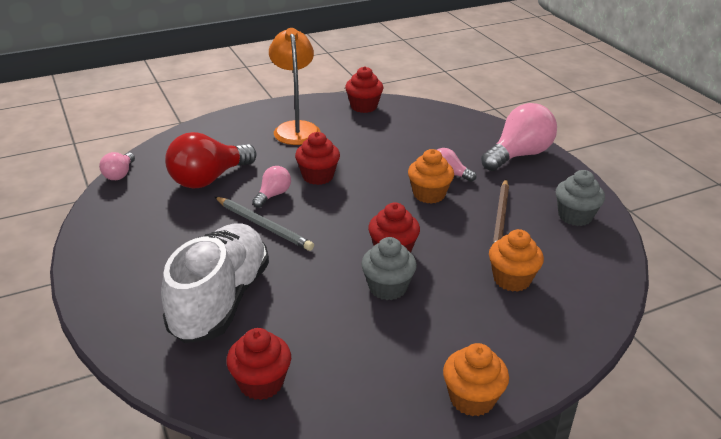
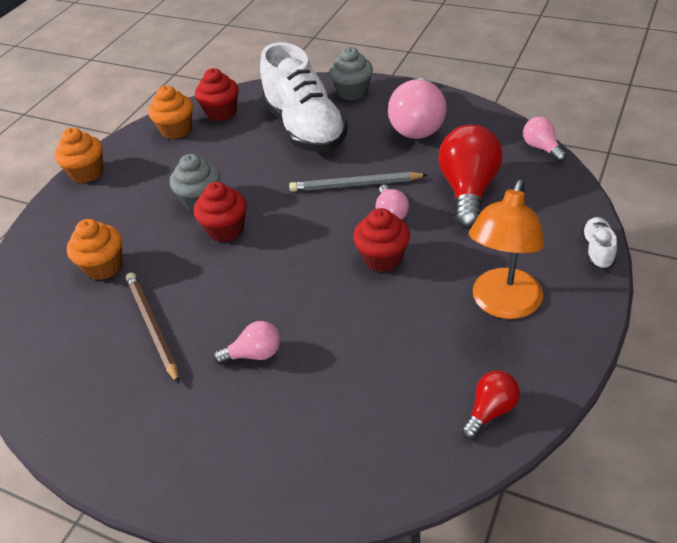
camera: 145 degrees right, 10 degrees up
orange lamp [269,28,320,145] -> orange lamp turned 75 degrees clockwise [469,180,544,319]
red cupcake [345,66,383,113] -> red light bulb [462,371,520,439]
orange cupcake [408,149,454,204] -> orange cupcake moved to [148,85,193,139]
pink light bulb [481,103,557,171] -> pink light bulb moved to [388,78,447,139]
grey cupcake [556,170,605,226] -> grey cupcake moved to [329,47,373,100]
none -> white shoe [581,217,617,269]

